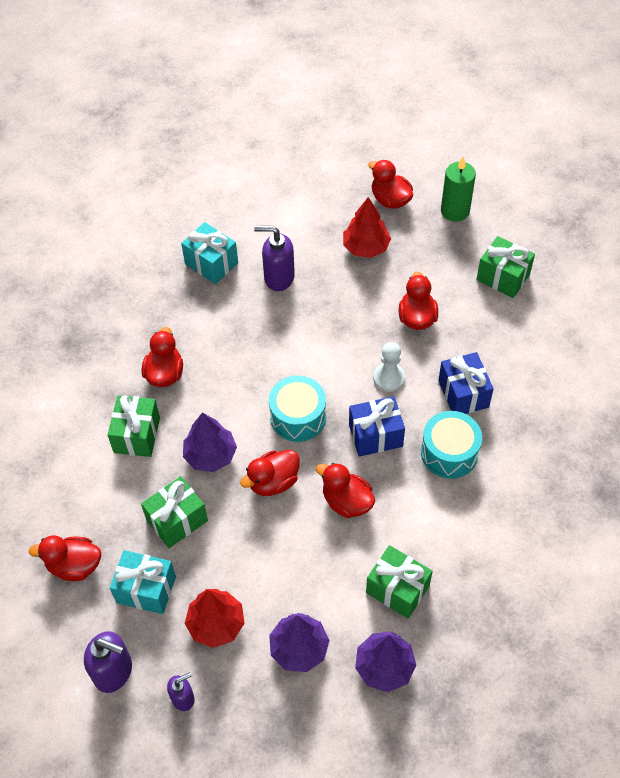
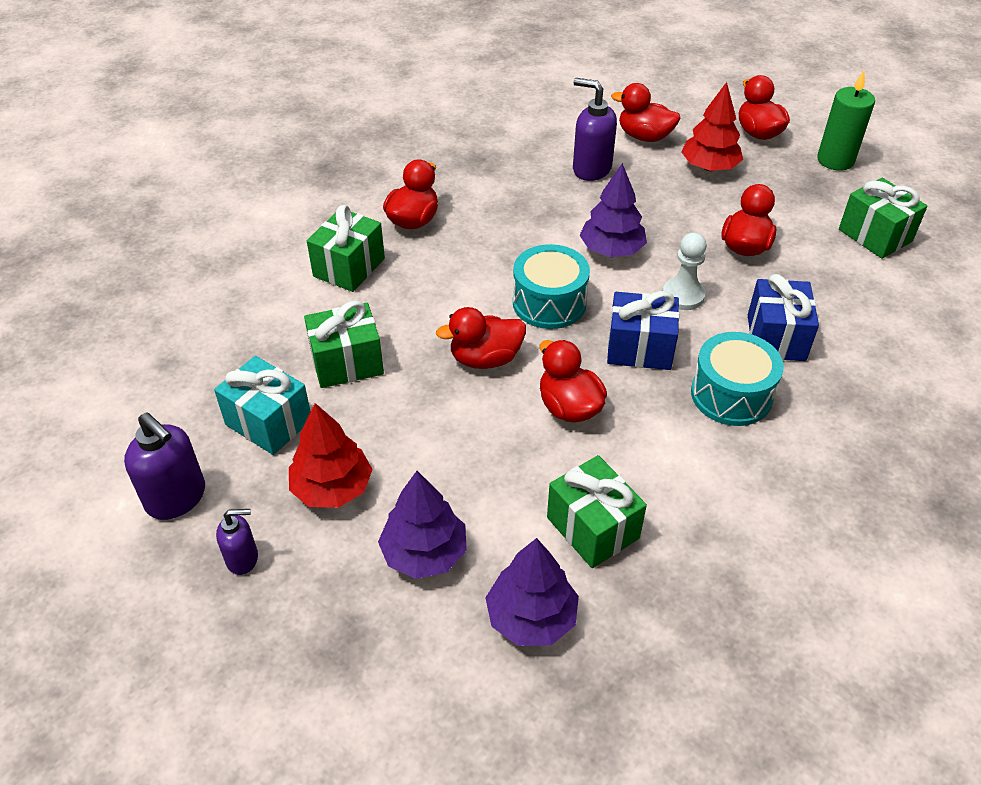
camera: 20 degrees right, 10 degrees down
red duck [28,535,101,581] -> red duck moved to [611,83,680,142]
turquoise gift [181,222,238,284] -> none
purple tree [183,412,237,472] -> purple tree moved to [579,163,647,257]

